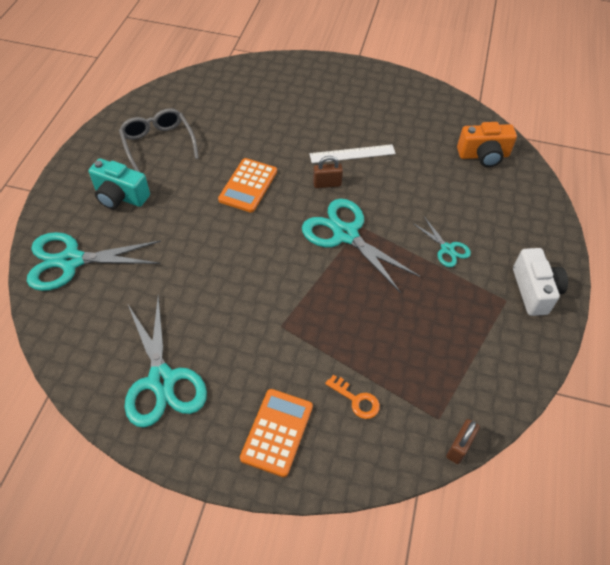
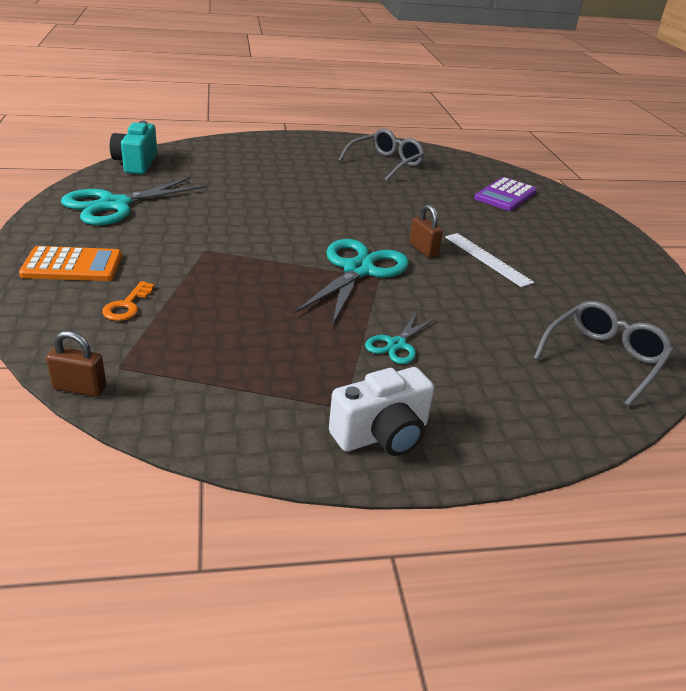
camera: 65 degrees right, 20 degrees down
turquoise scissors [27,232,161,291] -> none
turquoise camera [89,158,150,209] -> turquoise camera moved to [110,121,157,174]
orange calculator [218,158,277,213] -> none
orange camera [457,122,517,167] -> grey glasses [533,301,674,407]
none -> purple calculator [474,177,537,211]

